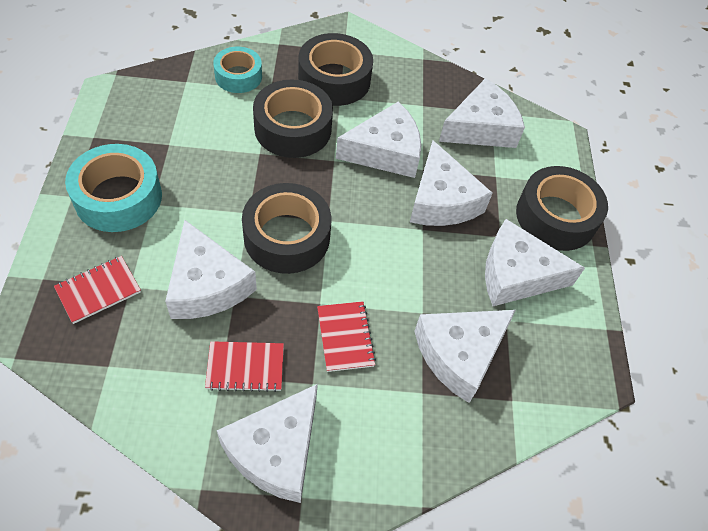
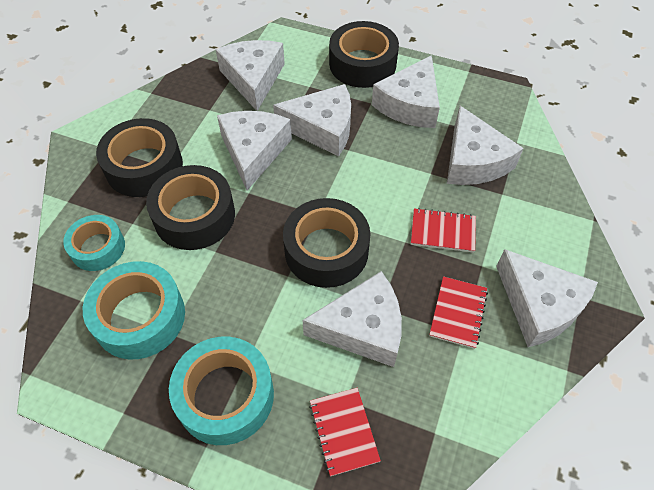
camera: 65 degrees left, 0 degrees up
none -> turquoise tape [83,261,185,359]

